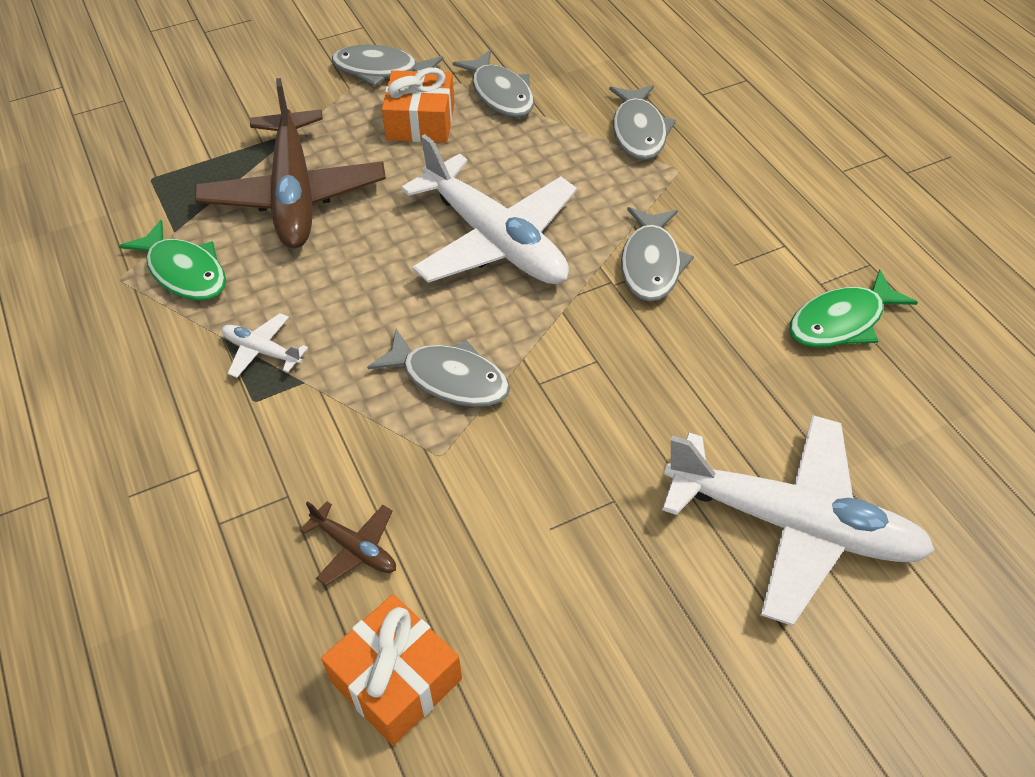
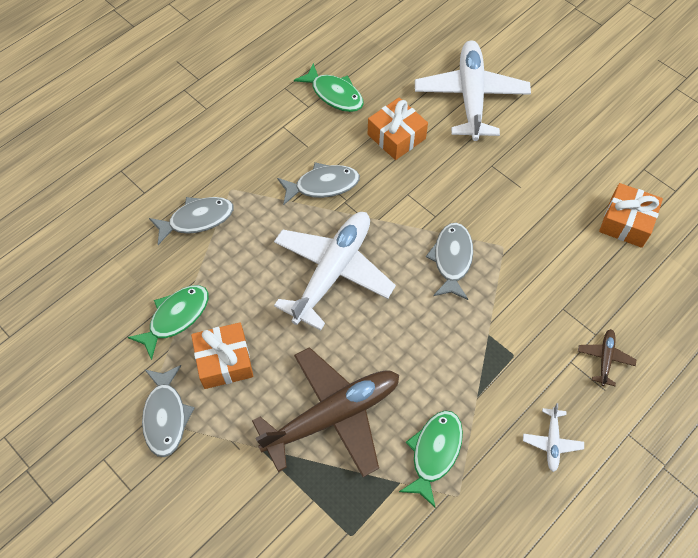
camera: 110 degrees left, 10 degrees up
white plane [222,313,308,378] -> white plane moved to [523,403,584,472]
brown plane [300,501,396,586] -> brown plane moved to [578,329,636,386]
grey fish [452,50,534,118] -> green fish [127,285,209,360]
none -> orange gift [368,97,428,160]

